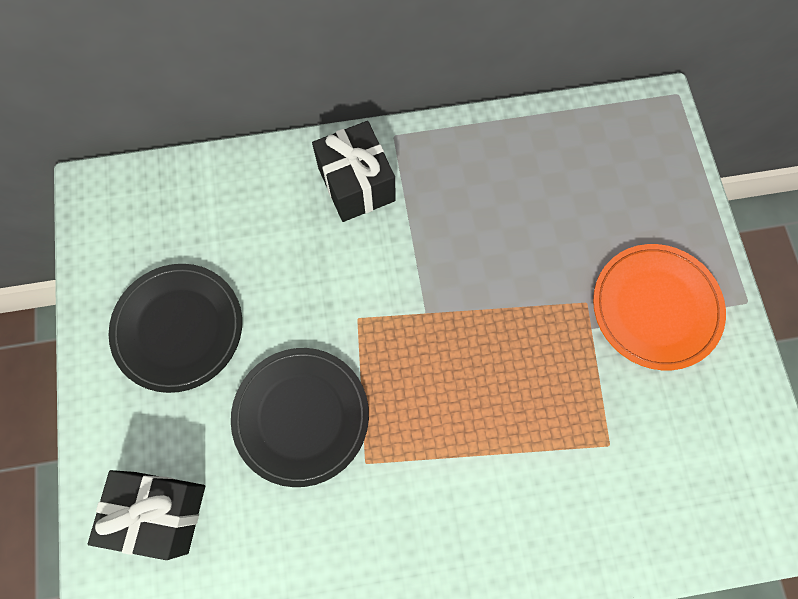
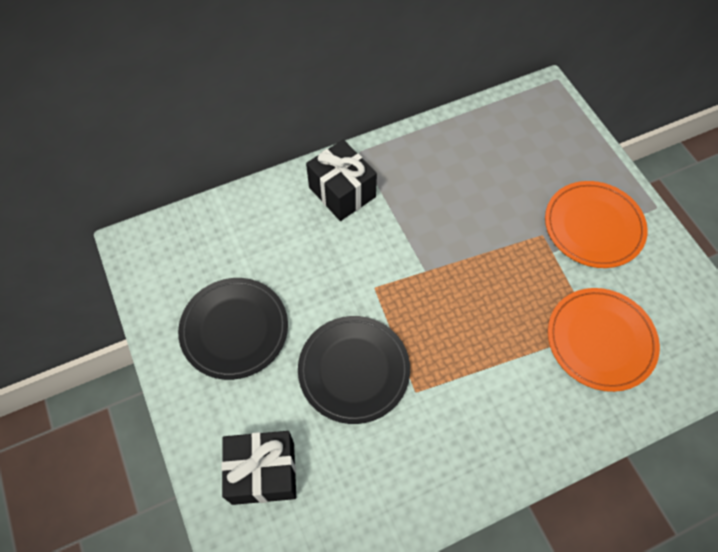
camera: 15 degrees left, 10 degrees down
none -> orange plate [548,288,660,392]

